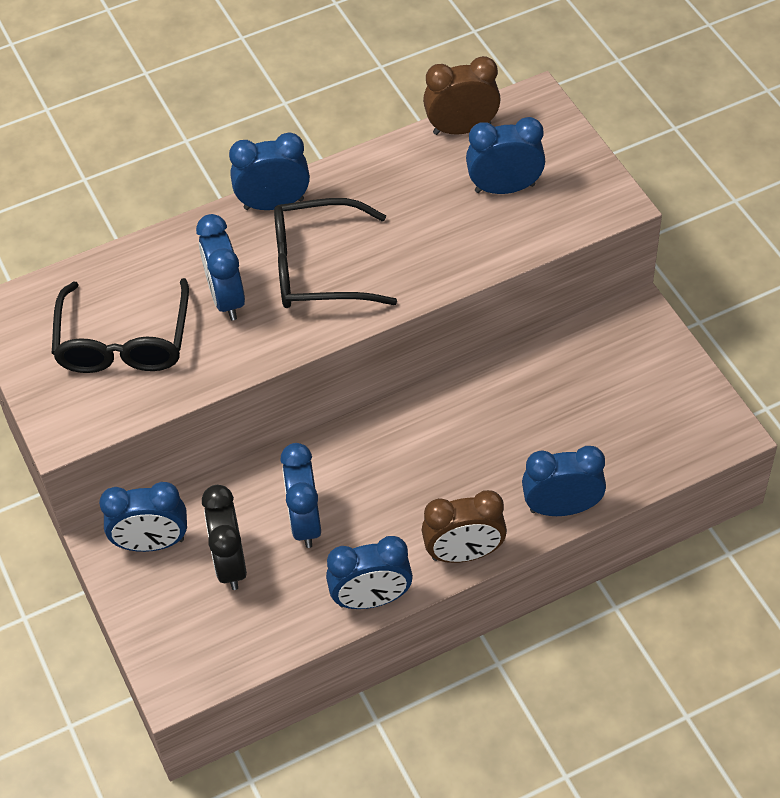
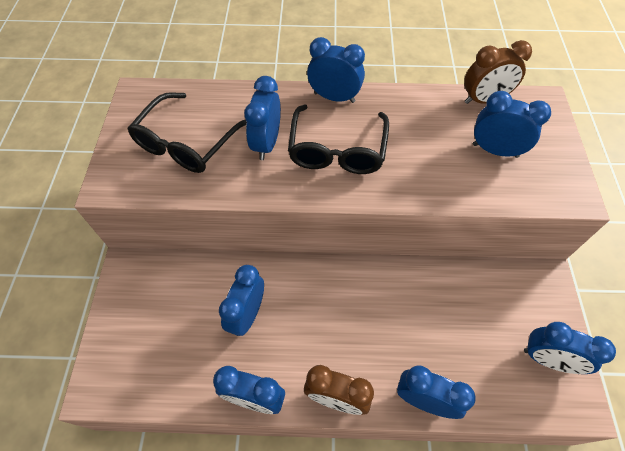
camera: 25 degrees right, 5 degrees up
blue clock [99,482,187,552] -> blue clock moved to [524,322,616,374]
black clock [202,485,247,590] -> none
black glasses [274,198,397,308] -> black glasses turned 105 degrees counterclockwise [288,105,389,174]
brown clock [423,56,501,135] -> brown clock turned 150 degrees clockwise [464,40,532,104]

